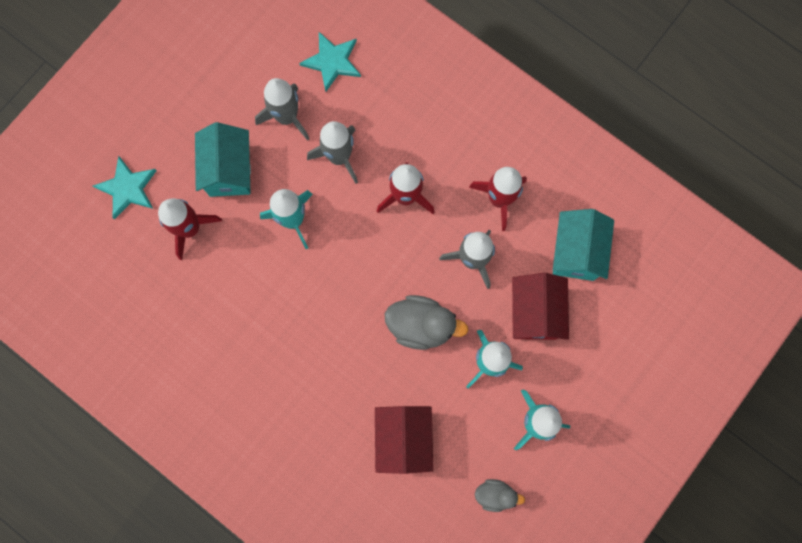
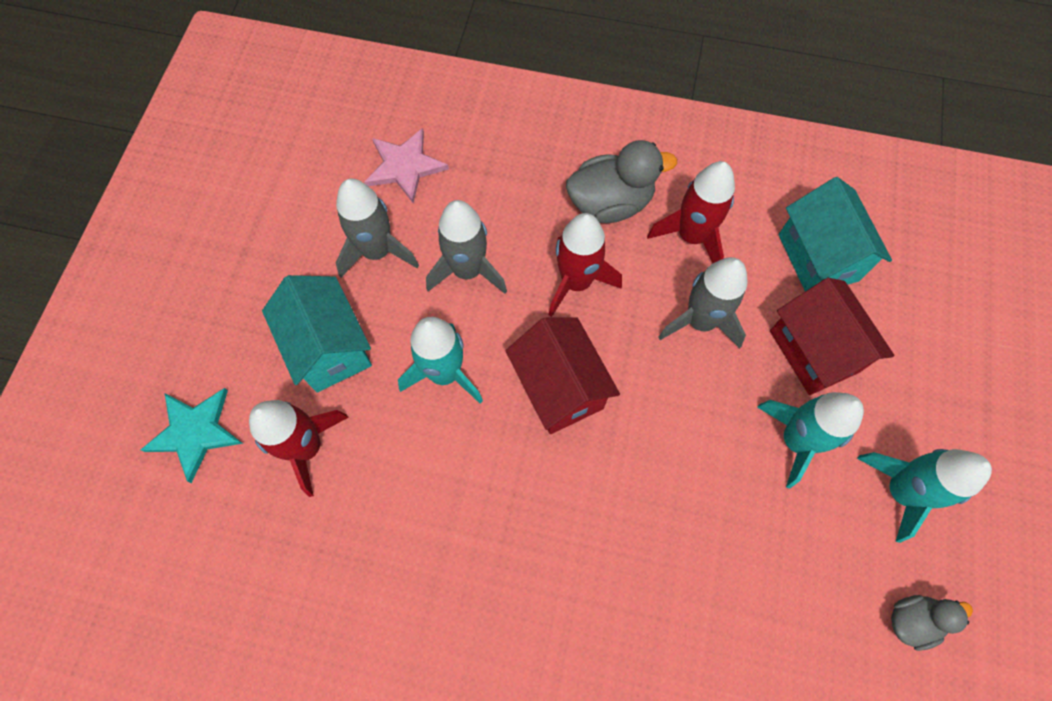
camera: 25 degrees left, 10 degrees down
turquoise star [299,32,361,92] -> pink star [364,128,449,203]
red house [375,406,433,474] -> red house moved to [505,317,620,434]
grey duck [385,295,469,350] -> grey duck moved to [566,140,677,223]

